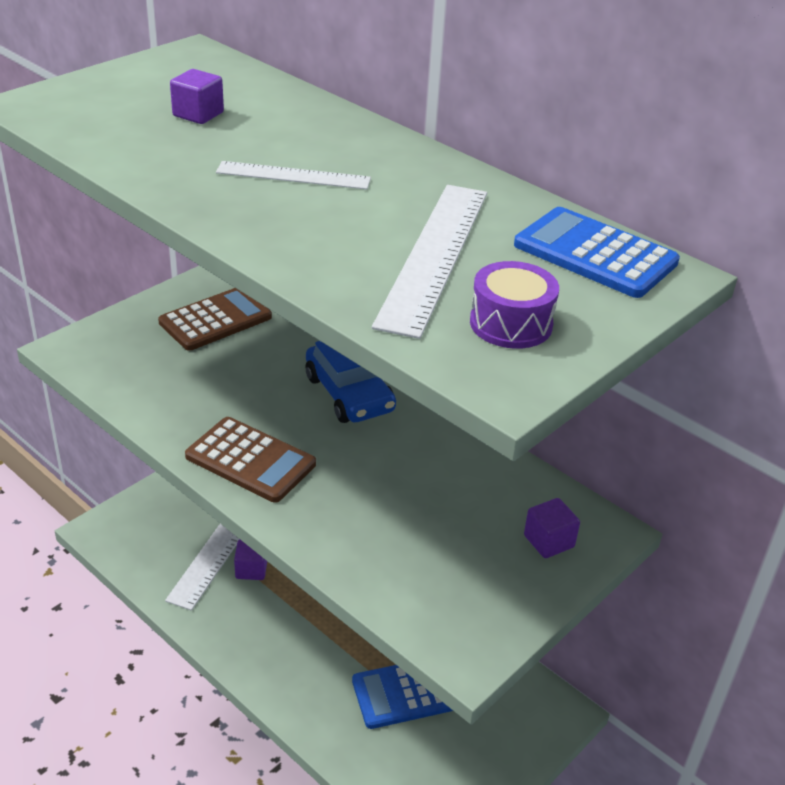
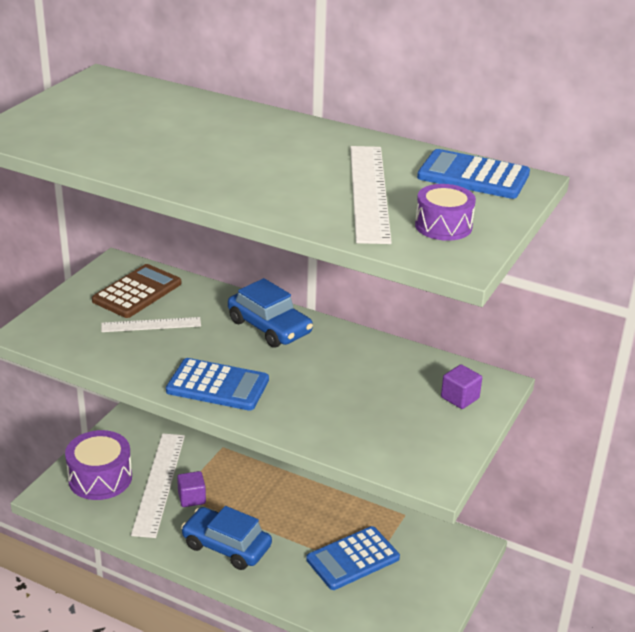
camera: 15 degrees left, 5 degrees down
purple cube [170,69,224,124] -> none
brown calculator [185,417,316,503] -> blue calculator [166,358,269,411]
white ruler [216,161,371,190] -> white ruler moved to [101,317,201,332]
none -> purple drum [65,430,132,500]
none -> blue car [181,506,272,570]

